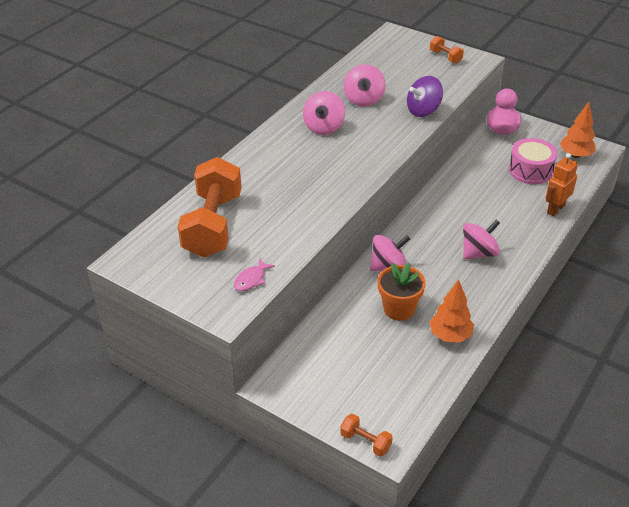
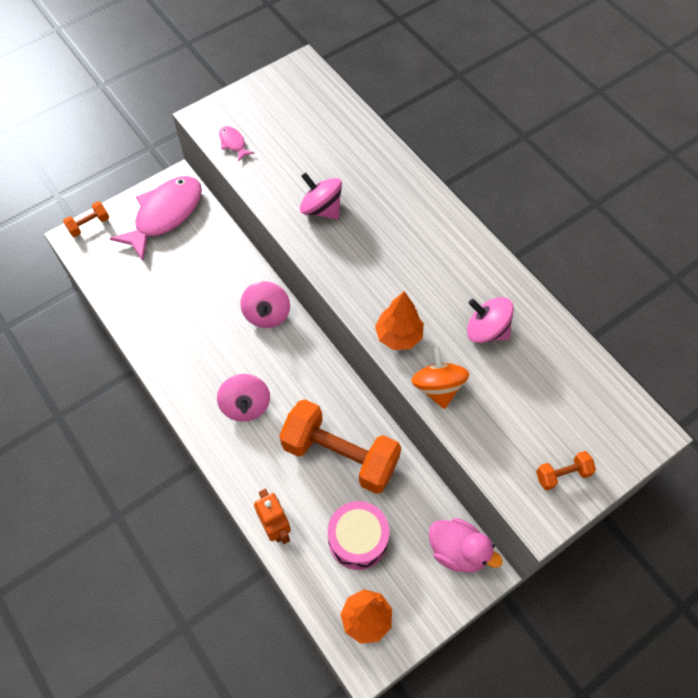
camera: 110 degrees right, 20 degrees up
orange dumbbell [178,157,242,258] -> orange dumbbell moved to [279,399,401,494]
pink spinning top [303,91,345,135] -> pink spinning top moved to [300,173,342,219]
orange flower pot [378,263,426,321] -> none
purple spinning top [407,76,443,117] -> orange spinning top [411,347,469,409]
orange tree [430,279,474,343] -> orange tree moved to [375,291,424,350]
none -> pink fish [110,176,202,261]

